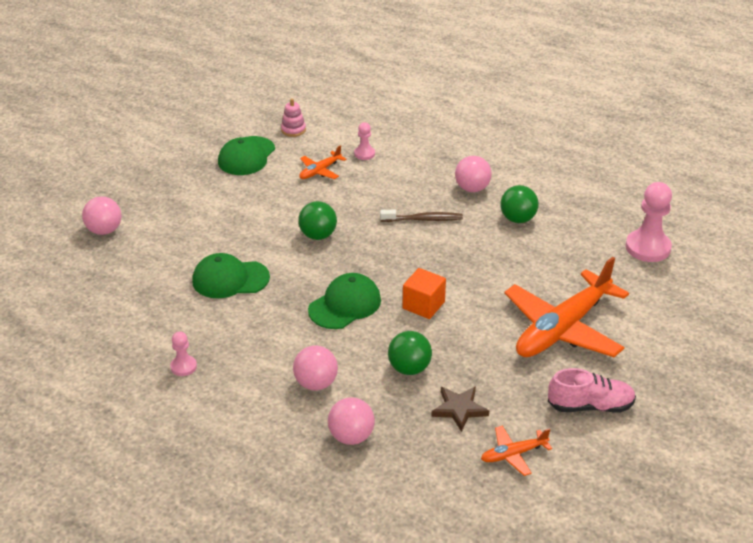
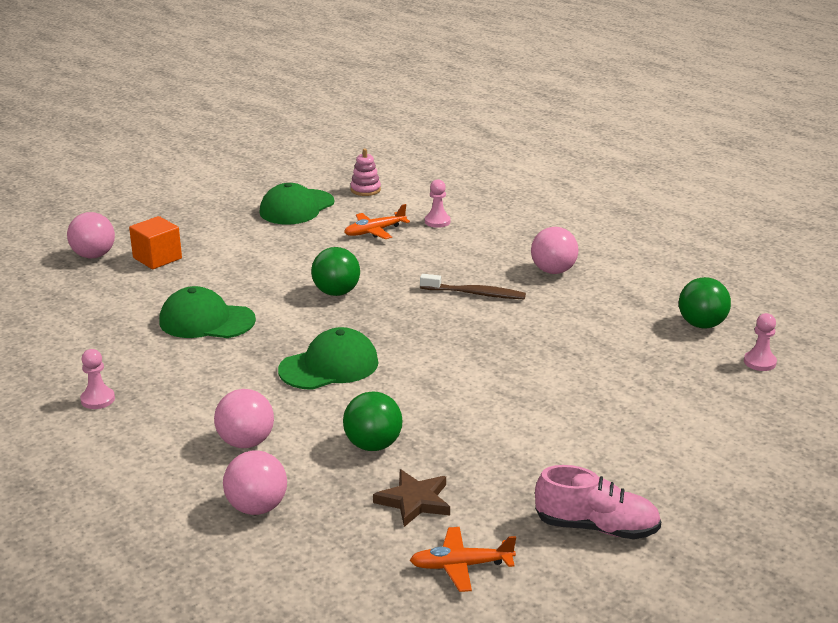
camera: 15 degrees right, 10 degrees down
orange cube [402,268,446,319] -> orange cube moved to [129,216,182,269]
green ball [500,185,539,223] -> green ball moved to [679,277,731,329]
orange plane [504,257,629,357] -> none
pink pawn [626,182,672,262] -> pink pawn [744,313,777,371], size x0.52

